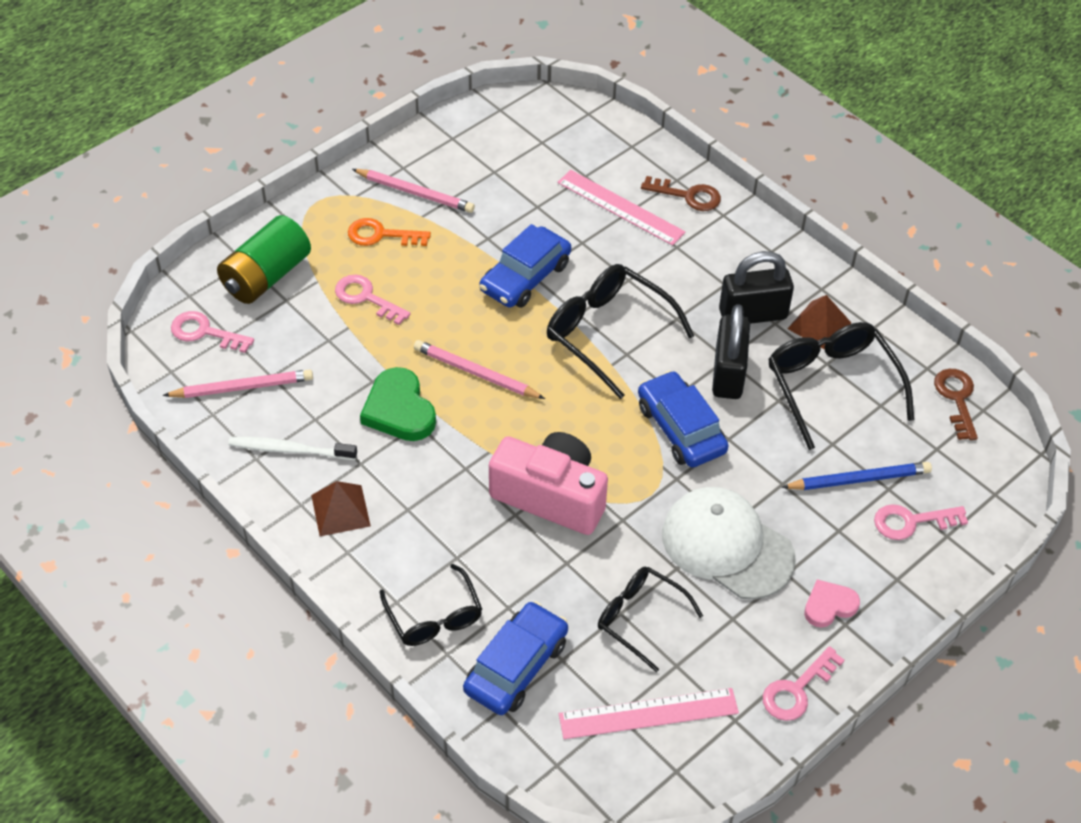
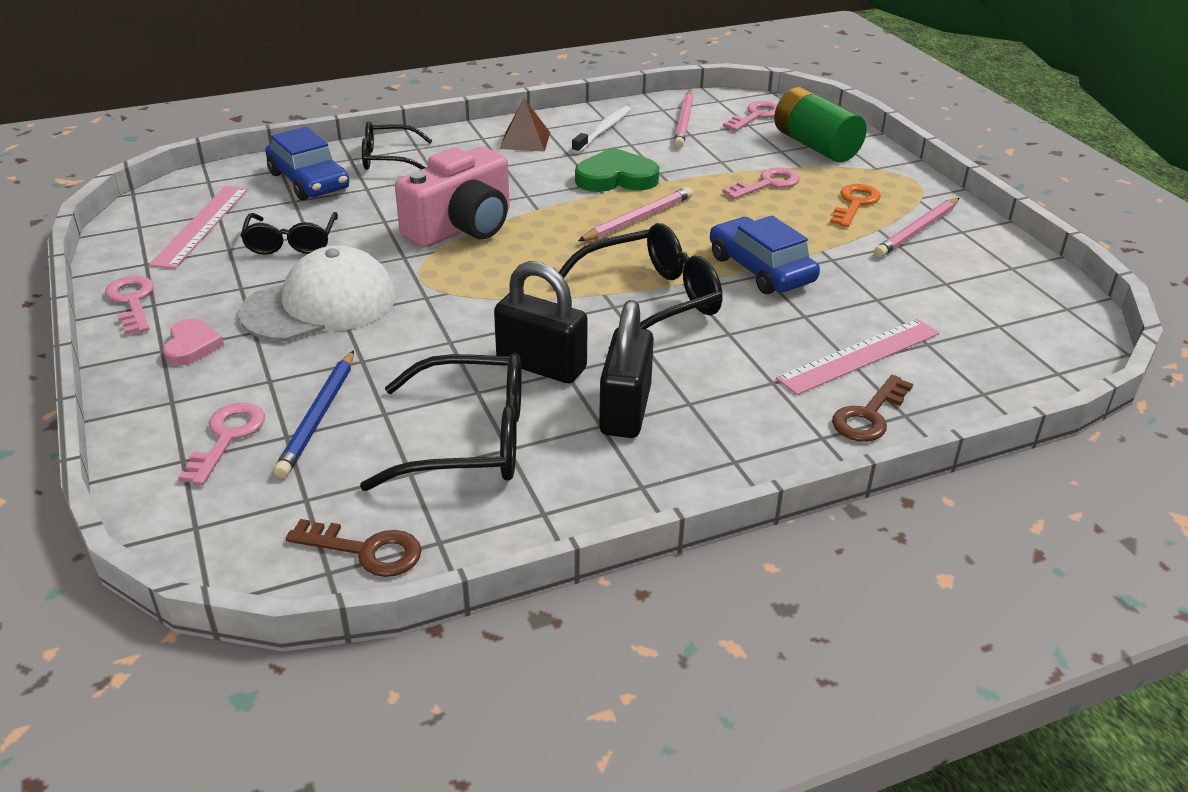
camera: 110 degrees right, 15 degrees down
black glasses [598,567,703,672] -> black glasses turned 120 degrees clockwise [240,212,338,255]
blue car [638,371,729,467] -> none
brown pyramid [787,295,851,350] -> none

